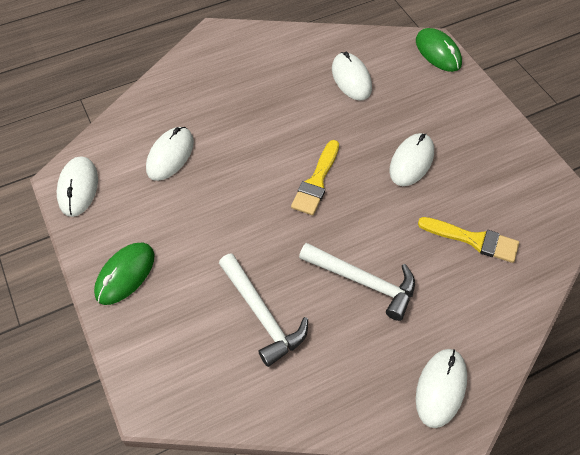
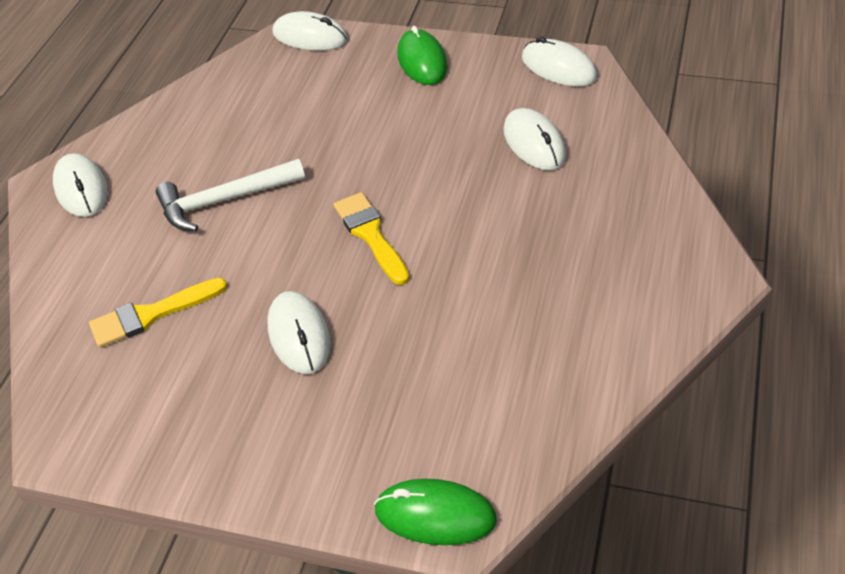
camera: 135 degrees right, 10 degrees down
white hammer [219,253,308,367] -> none
white mouse [332,52,372,100] -> white mouse moved to [272,11,348,51]

